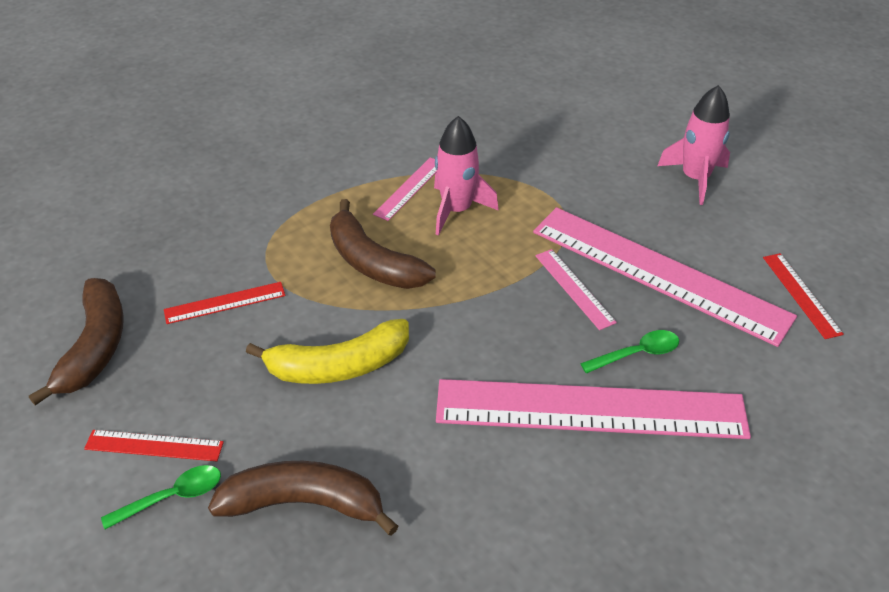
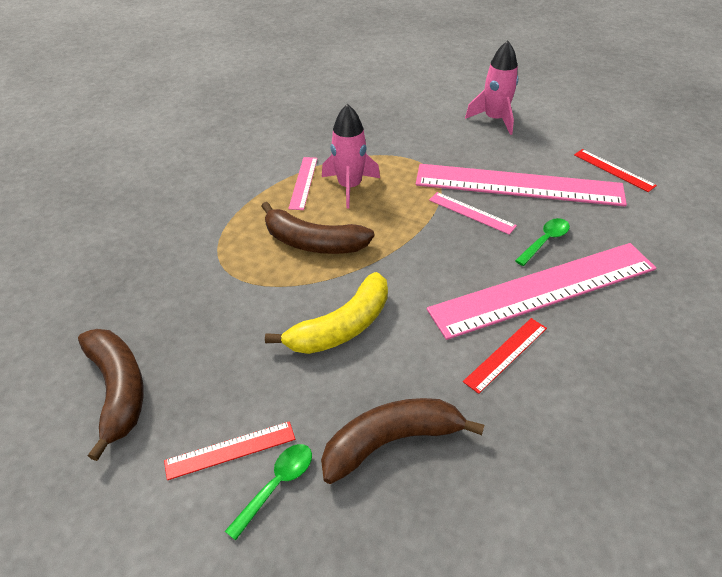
camera: 25 degrees left, 0 degrees up
red ruler [164,282,285,324] -> red ruler moved to [463,318,547,394]

